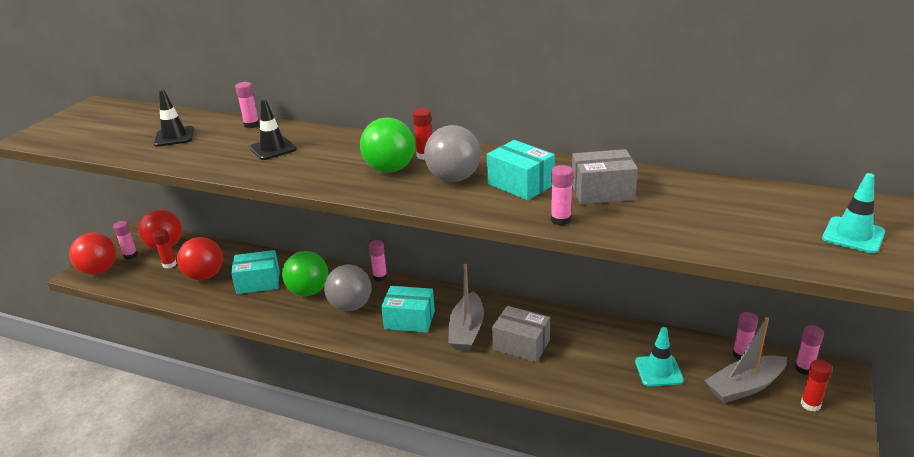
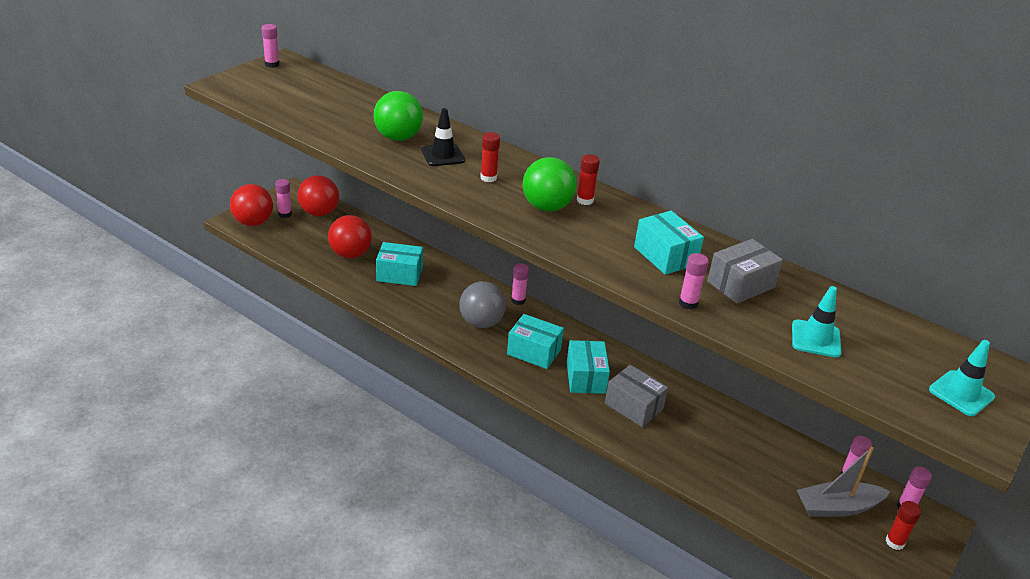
camera: 10 degrees right, 5 degrees up
red glue stick [153,229,177,269] -> red glue stick moved to [480,132,500,182]
black traffic cone [154,90,194,147] -> none
pink glue stick [235,82,259,128] -> pink glue stick moved to [261,24,279,68]
green ball [282,251,328,296] -> green ball moved to [374,91,423,141]
grey ball [424,125,481,182] -> none
grey boat [448,264,484,351] -> turquoise box [567,340,610,394]
grey box [572,149,638,204] -> grey box turned 45 degrees counterclockwise [707,239,783,304]
turquoise traffic cone [635,327,684,386] -> turquoise traffic cone moved to [792,286,842,358]

